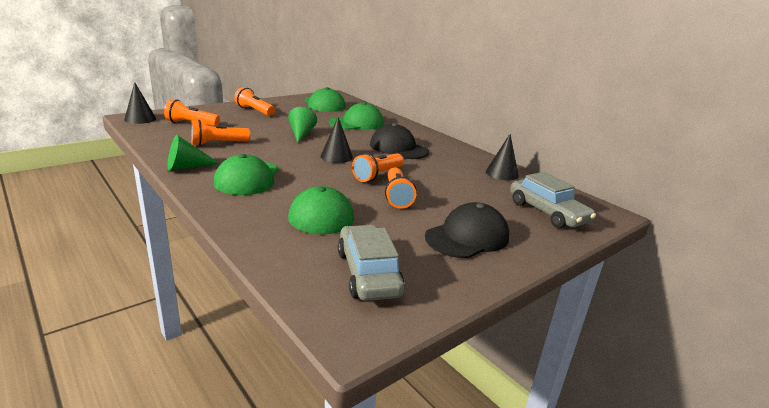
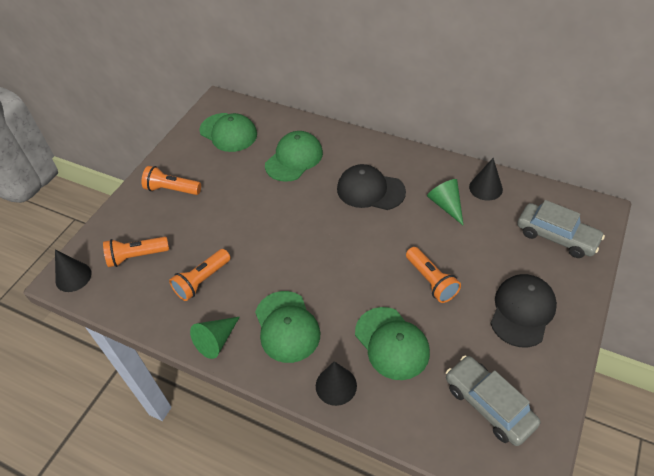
camera: 20 degrees left, 25 degrees up
green cone [288,107,317,143] -> green cone moved to [427,179,464,226]
black cone [321,117,353,163] -> black cone moved to [316,361,357,406]
orange flashlight [352,153,404,182] -> none

